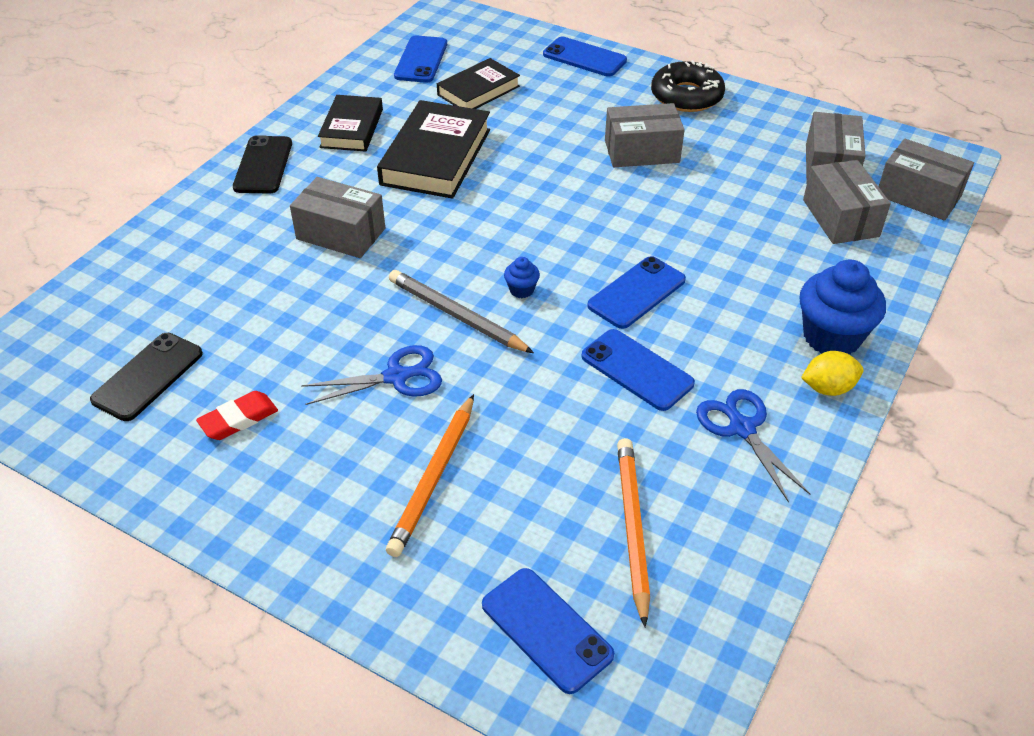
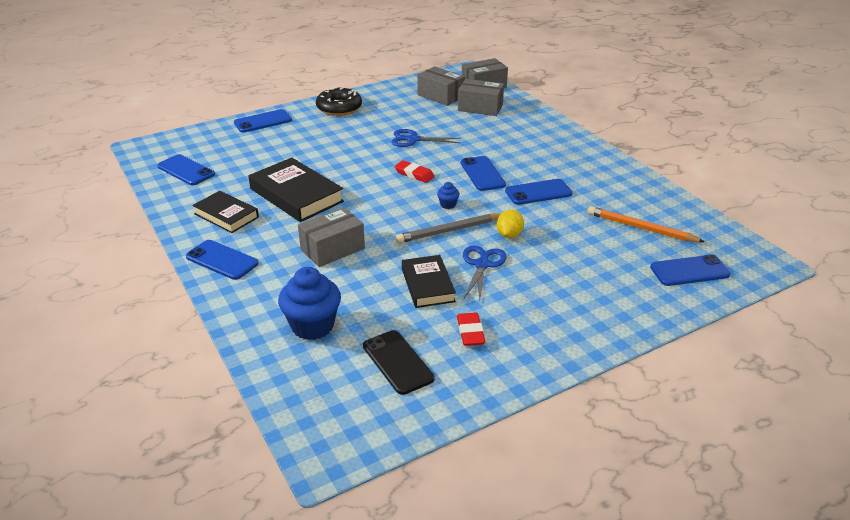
camera: 60 degrees left, 10 degrees down
black phone [233,135,292,194] -> blue phone [186,240,259,280]
orange pencil [386,394,474,557] -> none
black book [437,58,520,109] -> black book moved to [402,255,456,308]
grey box [605,103,685,167] -> none
blue scissors [696,389,810,503] -> blue scissors moved to [391,129,461,147]
blue cupcake [800,260,886,355] -> blue cupcake moved to [278,267,341,340]
yellow lemon [801,351,863,396] -> yellow lemon moved to [497,210,524,238]
none -> red eraser [394,160,435,183]

